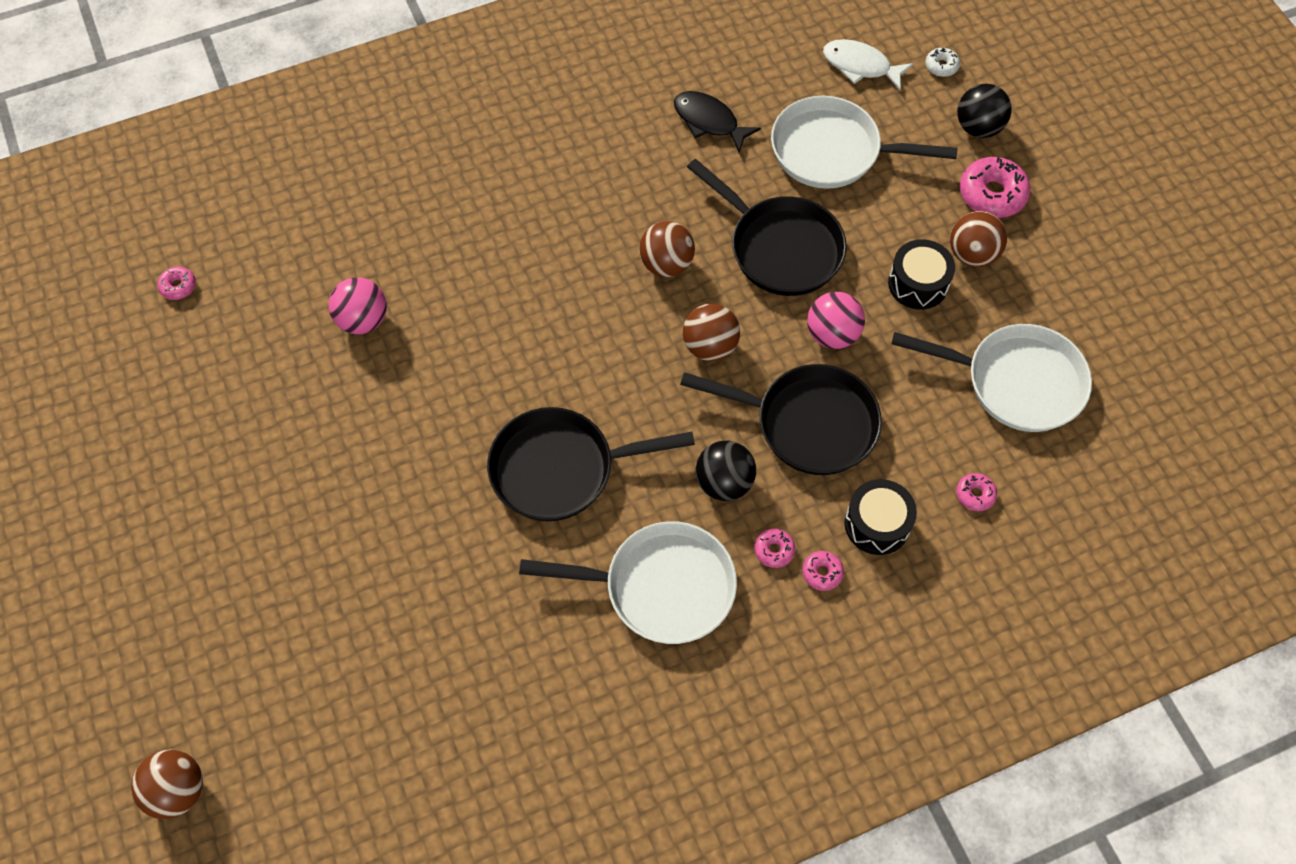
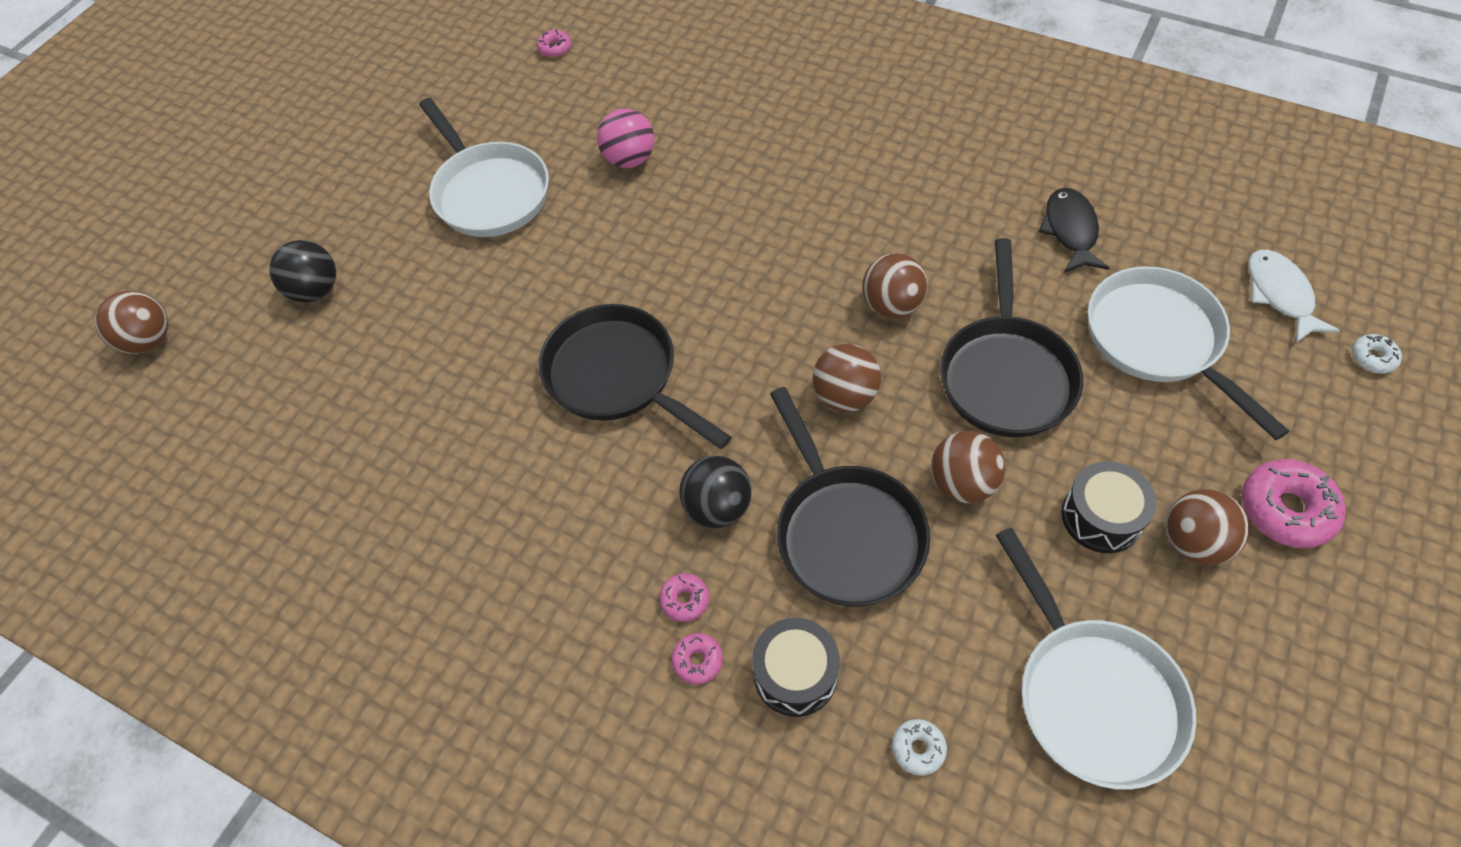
camera: 55 degrees right, 5 degrees down
white pan [519,521,737,644] -> white pan moved to [419,98,549,237]
pink ball [807,292,865,349] -> brown ball [931,431,1005,503]
pink donut [956,473,997,511] -> white donut [892,719,947,776]
black ball [957,84,1012,138] -> black ball moved to [269,240,336,302]

